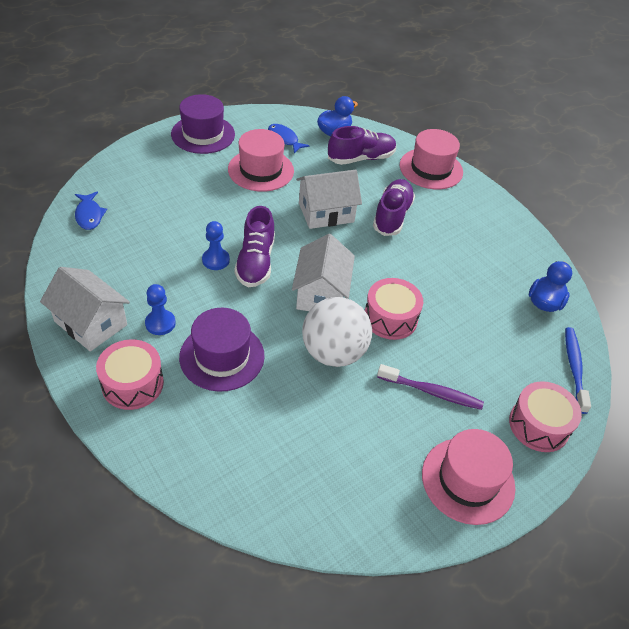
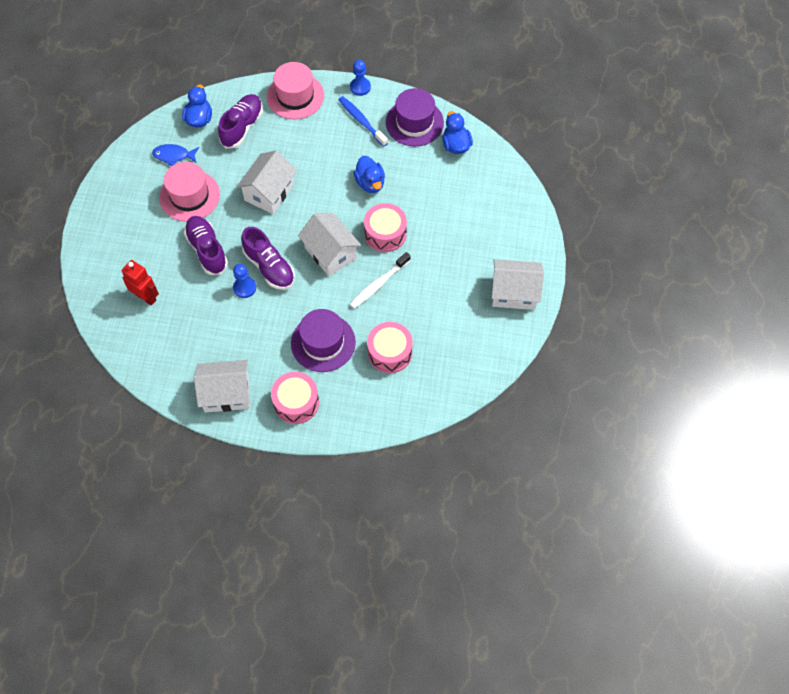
camera: 40 degrees left, 15 degrees up
blue fish [75,192,107,230] -> none
blue pawn [145,284,176,335] -> blue pawn moved to [350,60,371,96]
purple hat [171,94,235,154] -> purple hat moved to [386,88,444,146]
white ball [302,297,372,367] -> white toothbrush [350,252,410,309]
purple shoe [373,179,415,236] -> purple shoe moved to [184,216,228,275]
purple toothbrush [377,364,484,410] -> none
pink hat [422,429,515,525] -> white house [492,259,544,310]
pink drum [509,381,582,452] -> pink drum moved to [367,322,413,373]
blue toothbrush [565,327,591,414] -> blue toothbrush moved to [338,96,388,147]
none -> red robot [122,260,159,306]
none -> blue duck [354,156,385,193]

